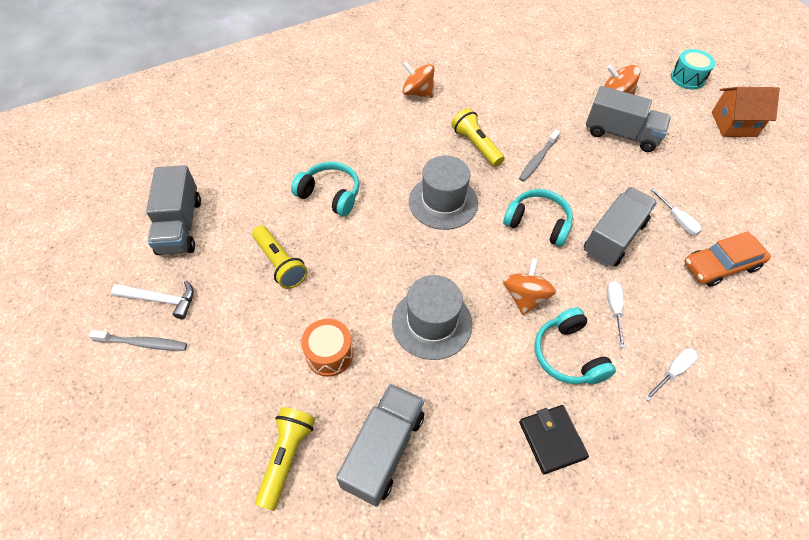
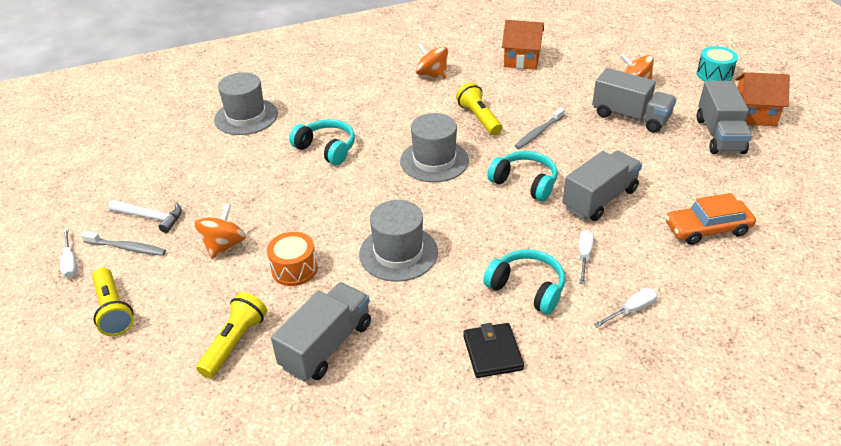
camera: 10 degrees right, 15 degrees down
grey truck [146,165,201,255] -> grey truck moved to [697,81,752,154]
yellow flashlight [252,226,308,289] -> yellow flashlight moved to [92,268,134,336]
orange spinning top [503,258,556,315] -> orange spinning top moved to [195,203,246,259]
turquoise headphones [534,308,616,384] -> turquoise headphones turned 135 degrees clockwise [483,249,565,314]
white screwdriver [650,188,702,235] -> white screwdriver moved to [60,228,77,278]
none -> grey hat [214,72,278,135]
none -> orange house [502,20,544,70]

